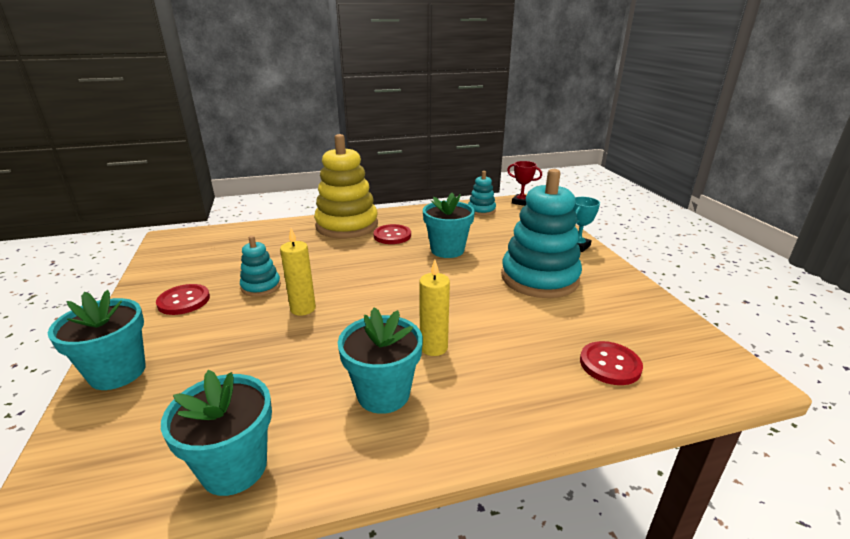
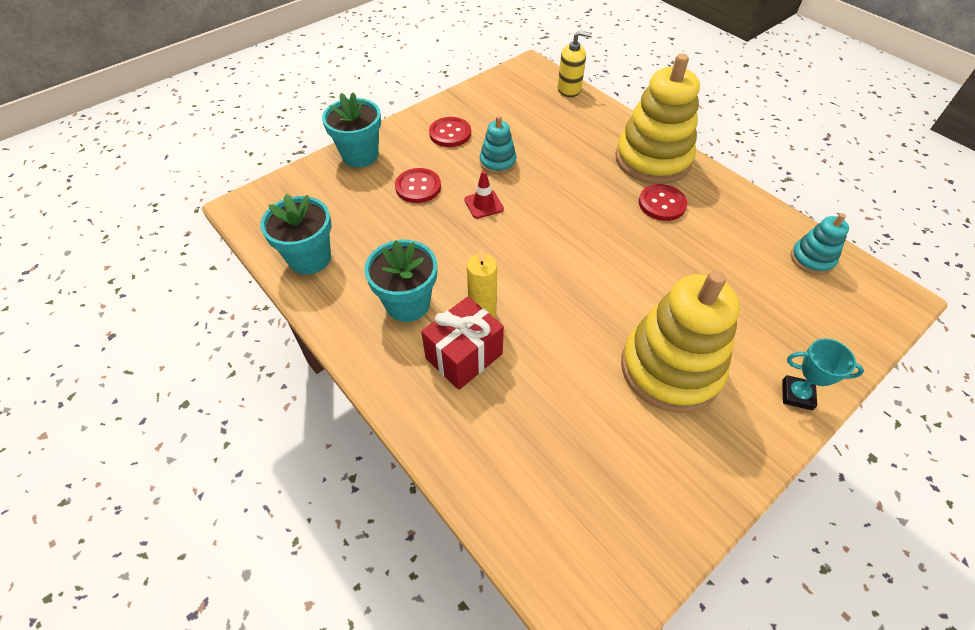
camera: 65 degrees right, 25 degrees up
yellow candle [280,228,316,316] -> red traffic cone [464,171,504,219]
turquoise flower pot [423,193,475,258] -> none
turquoise stacking toy [501,169,582,298] -> yellow stacking toy [621,271,740,413]
red trophy [507,161,542,206] -> none
red button [580,341,643,385] -> red button moved to [395,168,441,203]
none -> red gift [421,297,504,390]
none -> yellow soap dispenser [558,31,592,97]

